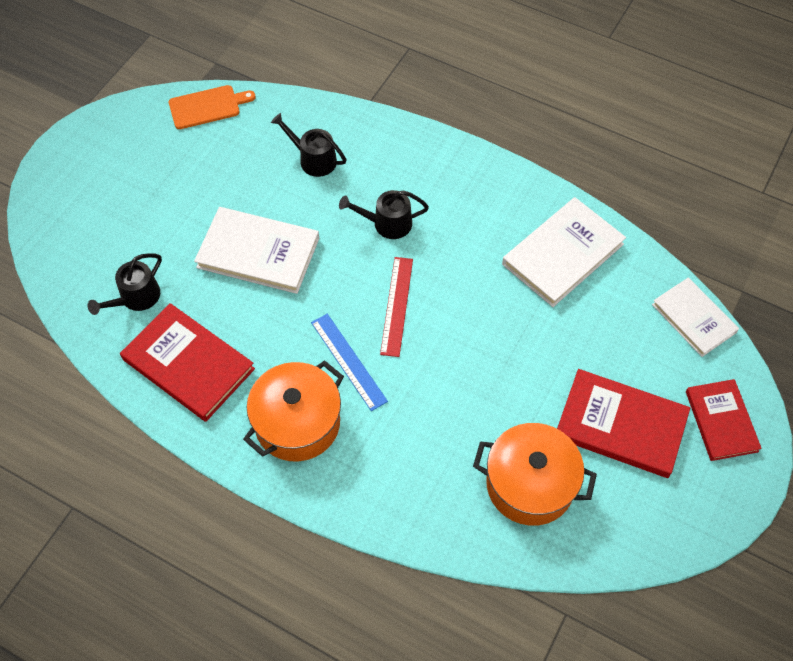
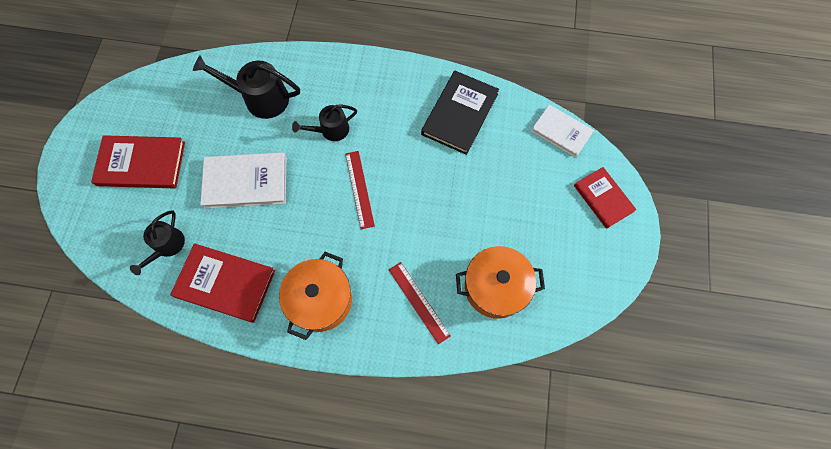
camera: 20 degrees left, 10 degrees up
orange cutting board [169,85,256,129] -> none
black watering can [271,113,346,177] -> black watering can [193,55,300,119], size x1.58
blue ruler [311,314,388,411] -> none
white book [502,197,626,307] -> black book [421,71,499,155]
red book [557,369,690,478] -> red book moved to [91,135,185,188]
none -> red ruler [389,262,451,345]

